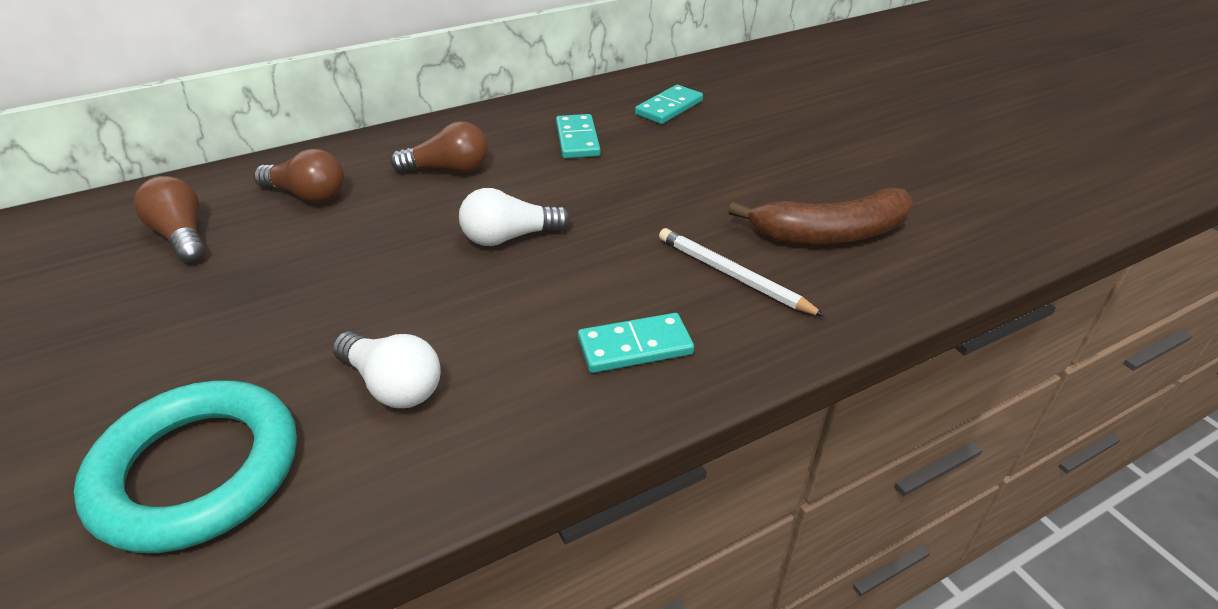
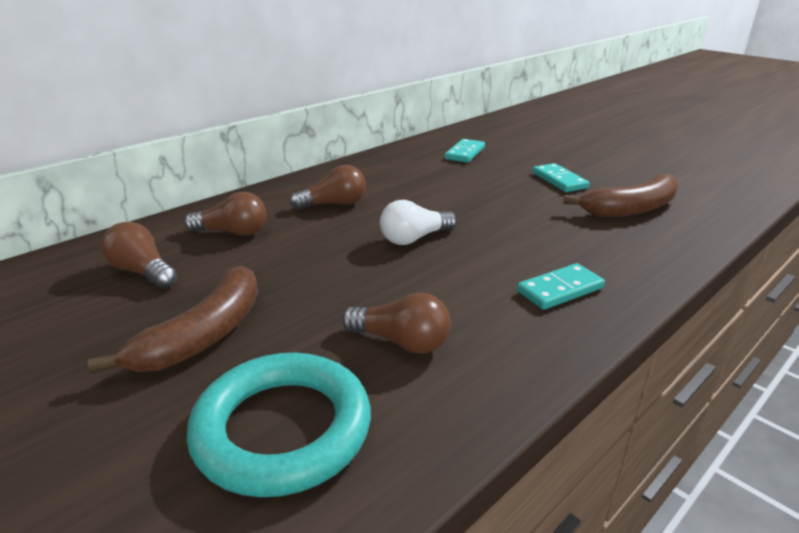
camera: 15 degrees left, 10 degrees down
white light bulb [332,332,441,408] -> brown light bulb [342,293,451,354]
turquoise domino [556,114,601,159] -> turquoise domino moved to [532,163,590,192]
white pencil [659,228,825,317] -> none
none -> brown banana [88,266,258,374]

